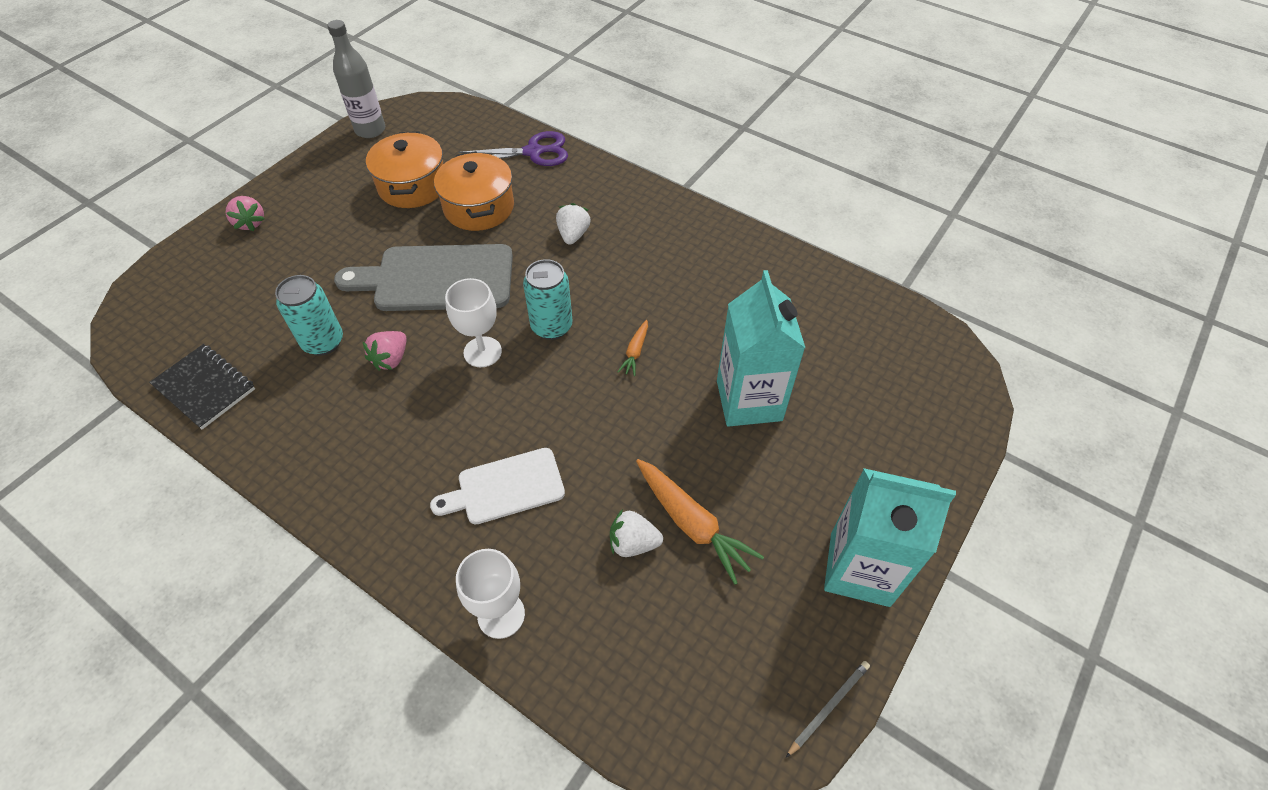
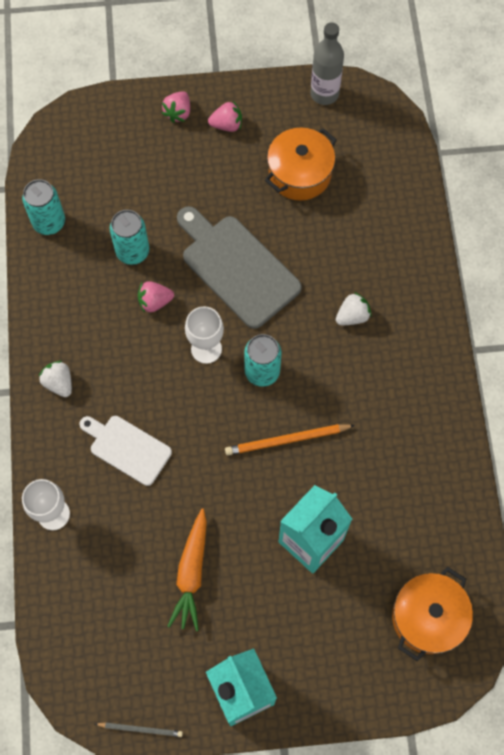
camera: 50 degrees right, 15 degrees up
black notebook [149,344,255,429] -> turquoise can [22,179,65,235]
orange pot [434,151,514,231] -> orange pot moved to [392,567,473,661]
purple scissors [459,131,568,166] -> none
white strawberry [610,509,663,557] -> white strawberry moved to [39,361,72,397]
orange carrot [618,320,648,376] -> orange pencil [225,424,355,455]
none -> pink strawberry [208,101,242,132]

